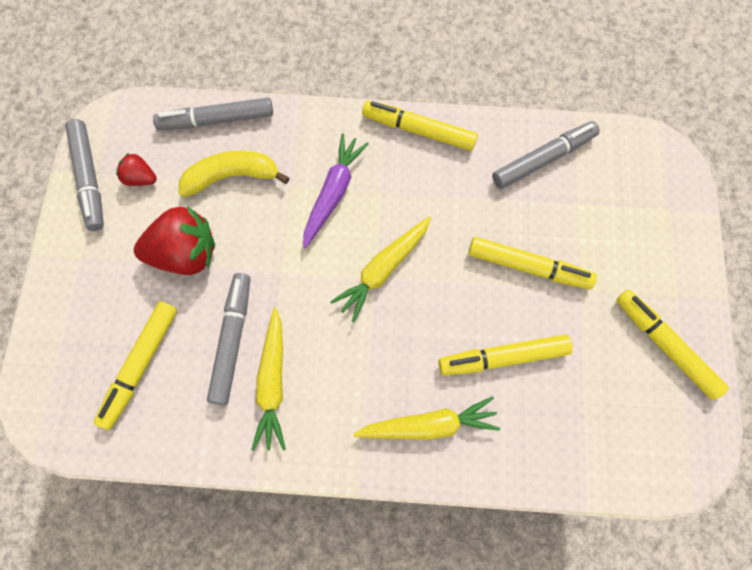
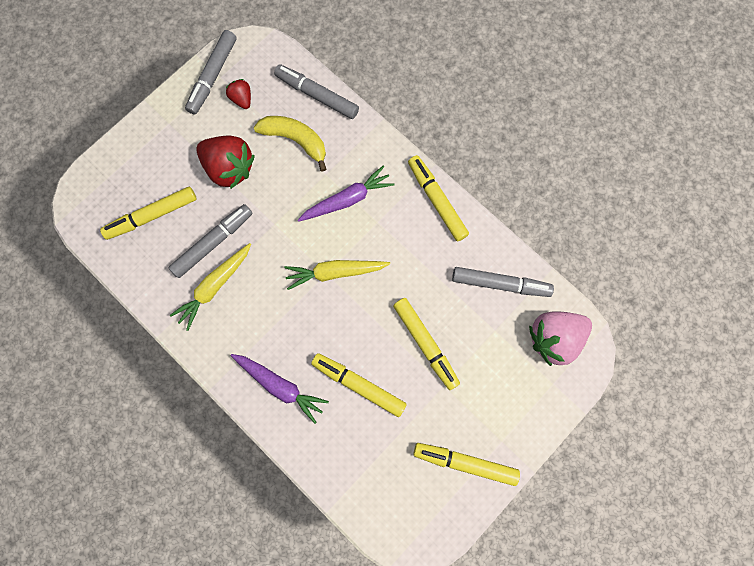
camera: 40 degrees right, 5 degrees up
yellow carrot [353,396,500,440] -> purple carrot [231,354,329,424]
yellow marker [616,289,729,400] -> yellow marker turned 75 degrees counterclockwise [413,443,520,486]
none -> pink strawberry [529,311,592,366]

